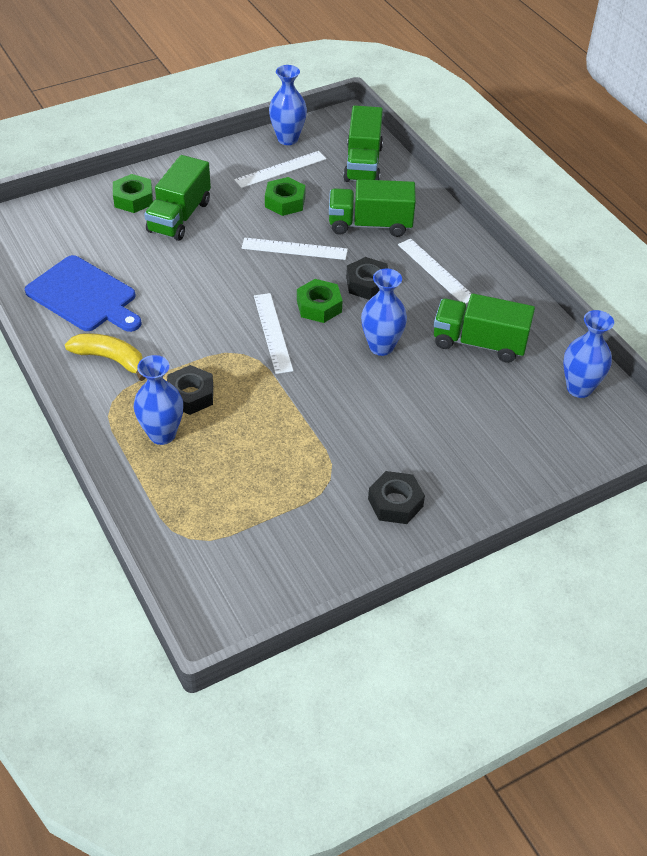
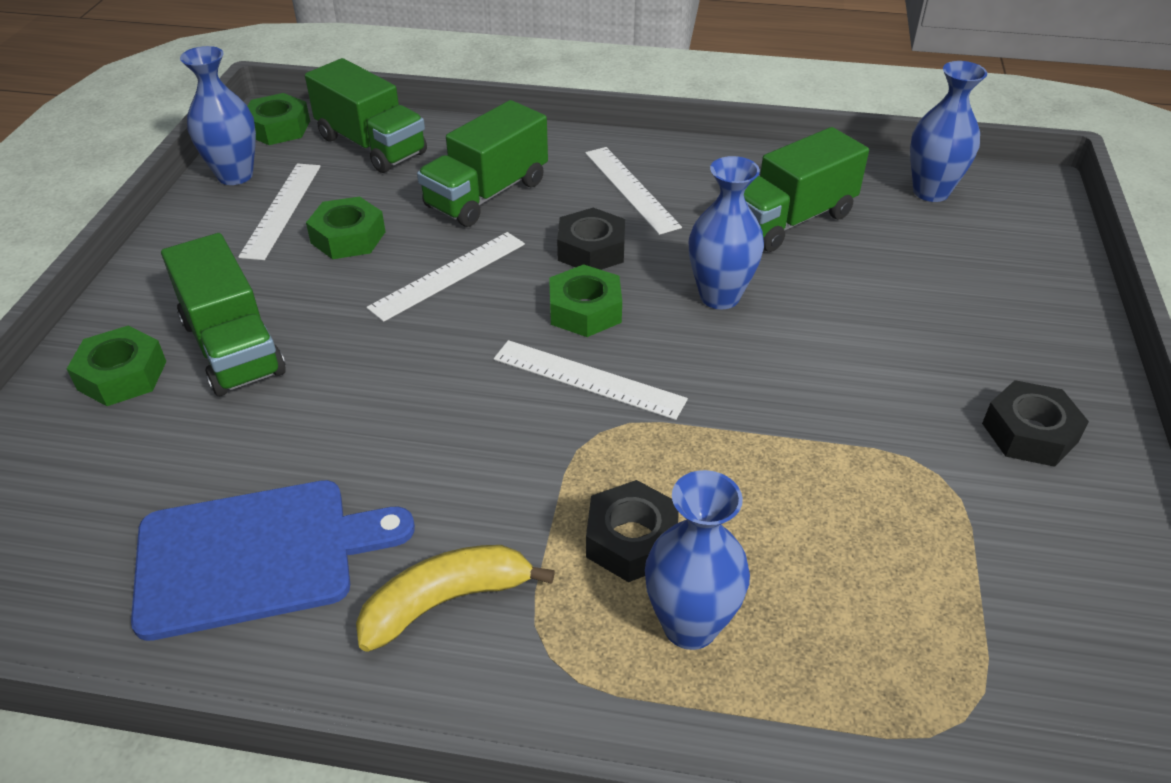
camera: 50 degrees left, 5 degrees down
white ruler [398,239,472,304] -> white ruler turned 60 degrees clockwise [585,147,682,235]
none -> green nut [248,93,310,145]

